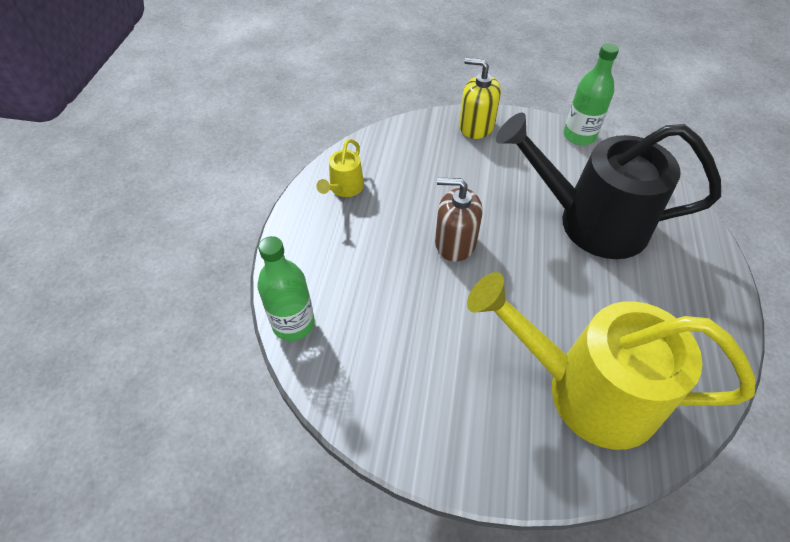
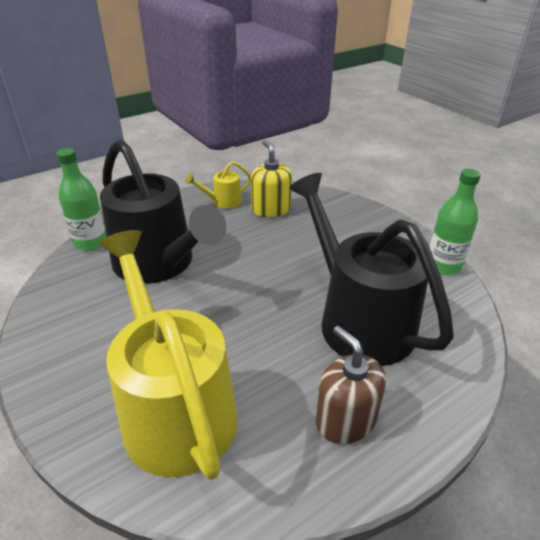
camera: 45 degrees right, 15 degrees down
brown soap dispenser [435,178,482,262] -> brown soap dispenser moved to [316,326,386,444]
yellow soap dispenser [459,58,501,139] -> yellow soap dispenser moved to [251,140,292,217]
none -> black watering can [100,139,226,284]

